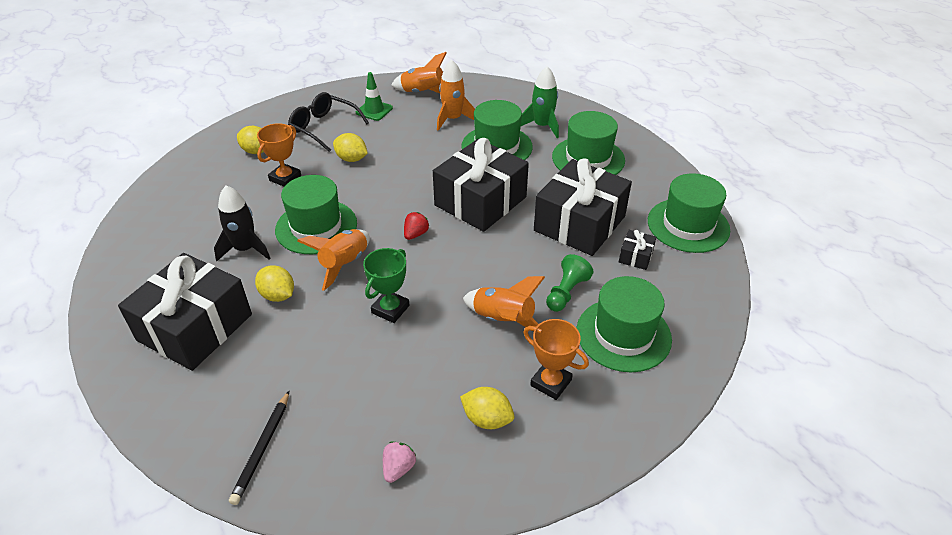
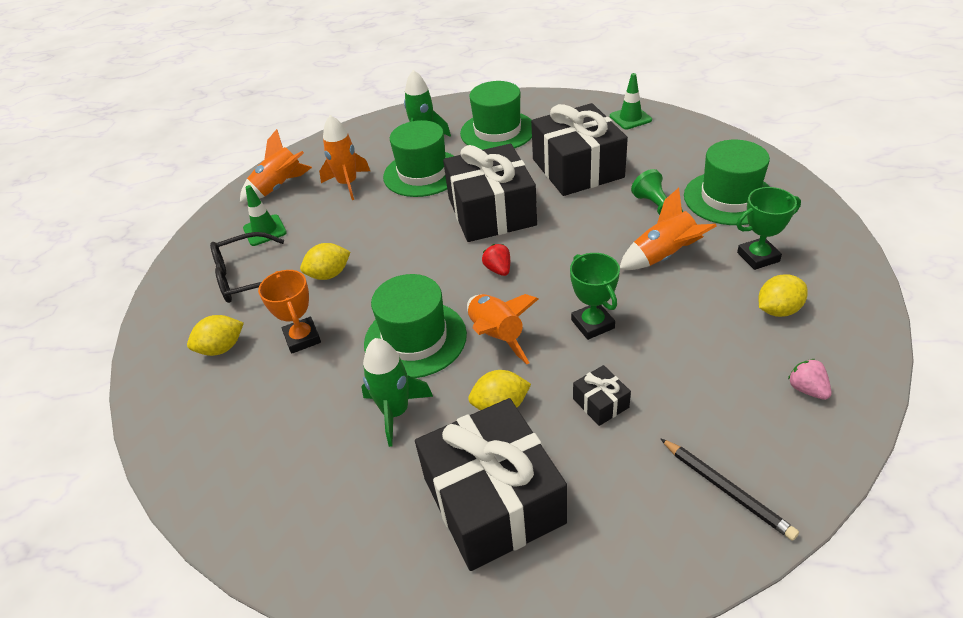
camera: 50 degrees left, 0 degrees up
black rocket [214,186,270,261] -> green rocket [361,338,433,447]
orange trophy [523,319,589,400] -> green trophy [736,187,801,270]
black gift [619,230,656,270] -> black gift moved to [573,365,631,426]
green hat [648,173,730,253] -> green traffic cone [610,73,652,129]

